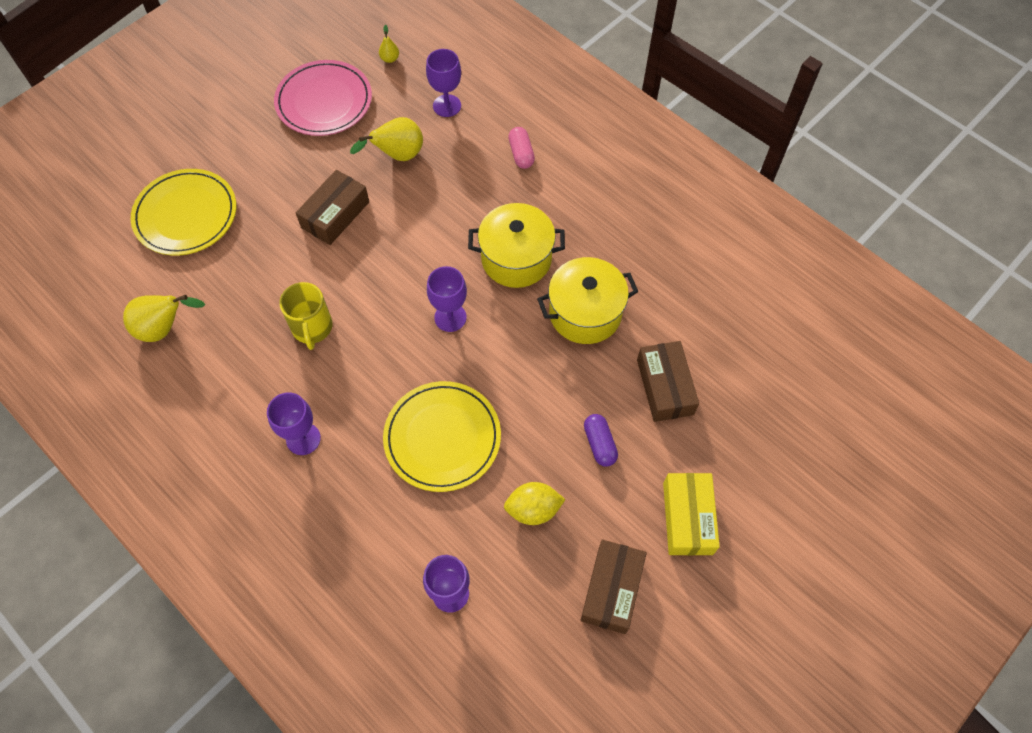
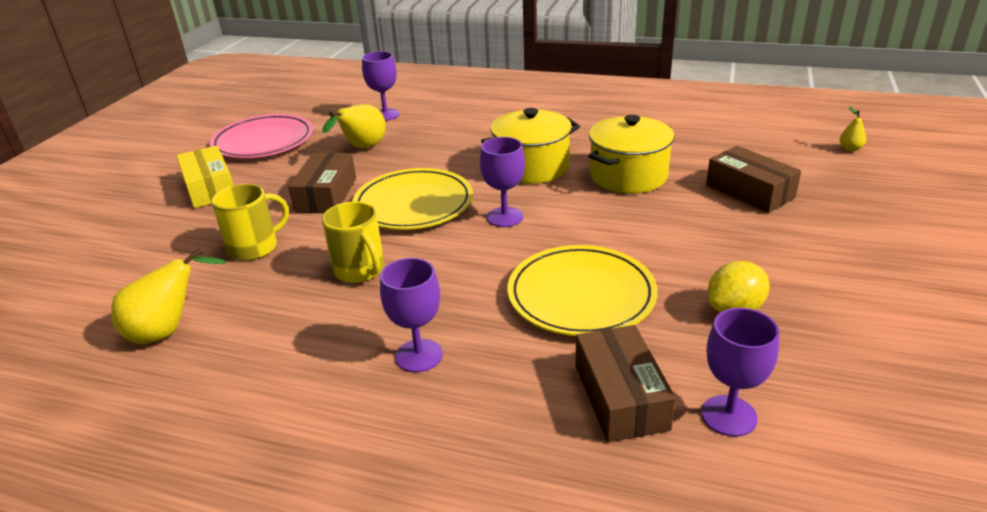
camera: 25 degrees left, 30 degrees down
yellow plate [131,169,236,256] -> yellow plate moved to [352,168,473,230]
yellow pear [379,25,399,63] -> yellow pear moved to [840,106,866,151]
pink capsule [508,127,535,169] -> none
brown box [581,540,647,634] -> brown box moved to [575,325,676,442]
purple capsule [584,414,618,467] -> none
yellow box [663,473,720,555] -> yellow box moved to [176,146,233,208]
none -> yellow mug [211,184,289,261]

